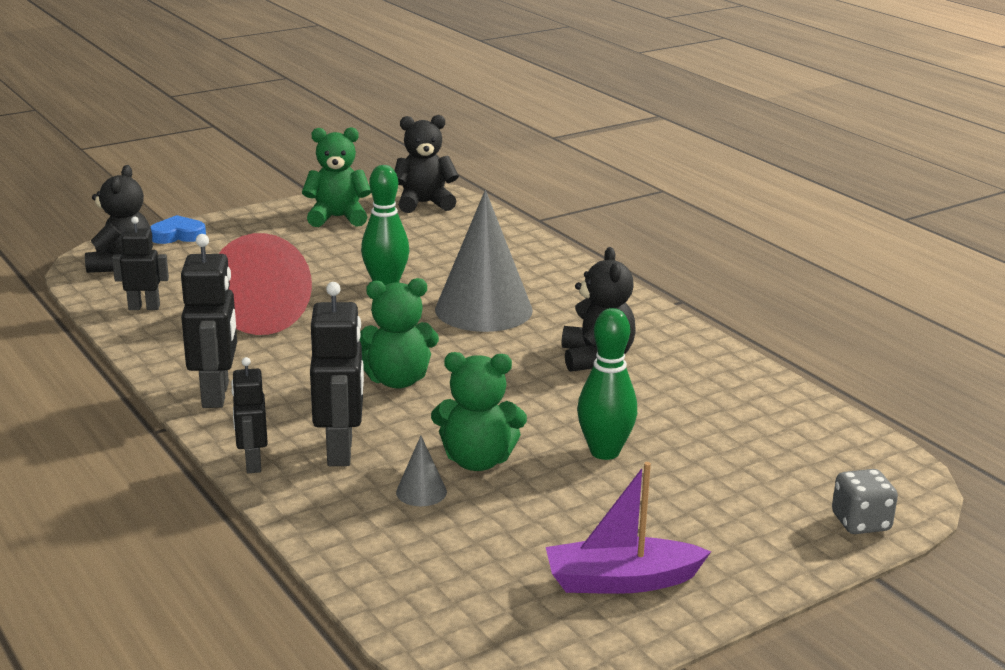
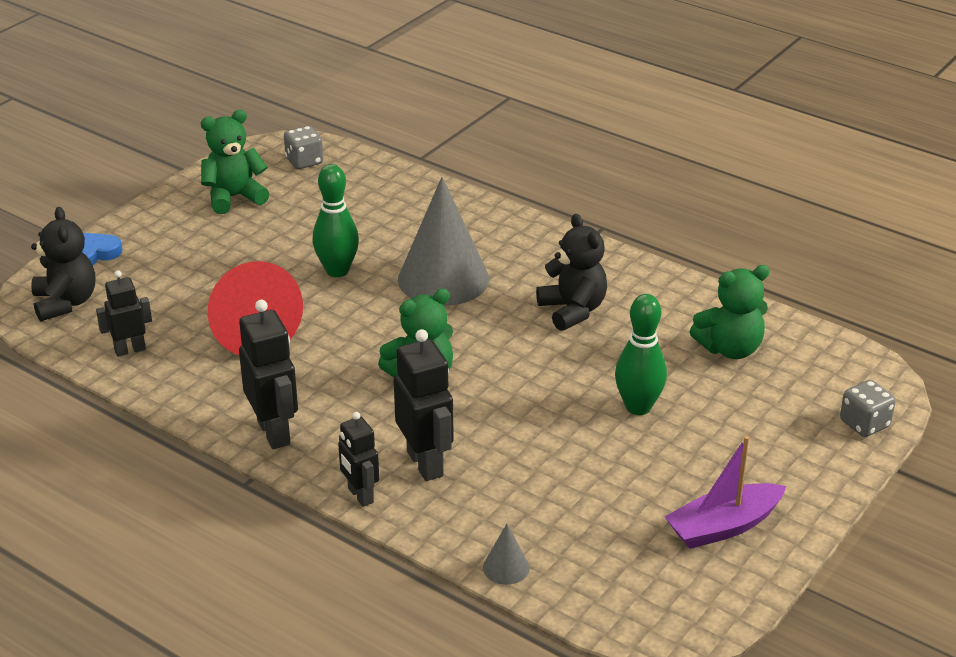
camera: 20 degrees left, 10 degrees up
black teddy bear [394,115,459,213] -> grey dice [284,126,323,169]
grey cone [396,436,447,506] -> grey cone moved to [483,524,530,585]
green teddy bear [431,352,527,471] -> green teddy bear moved to [690,265,770,359]

